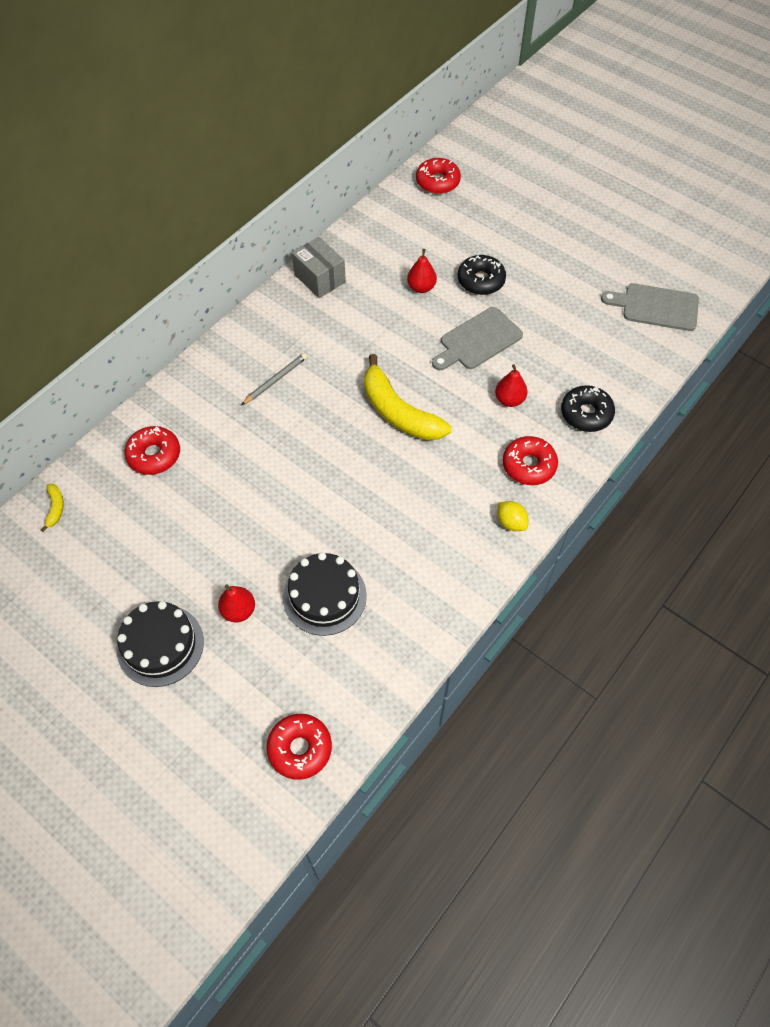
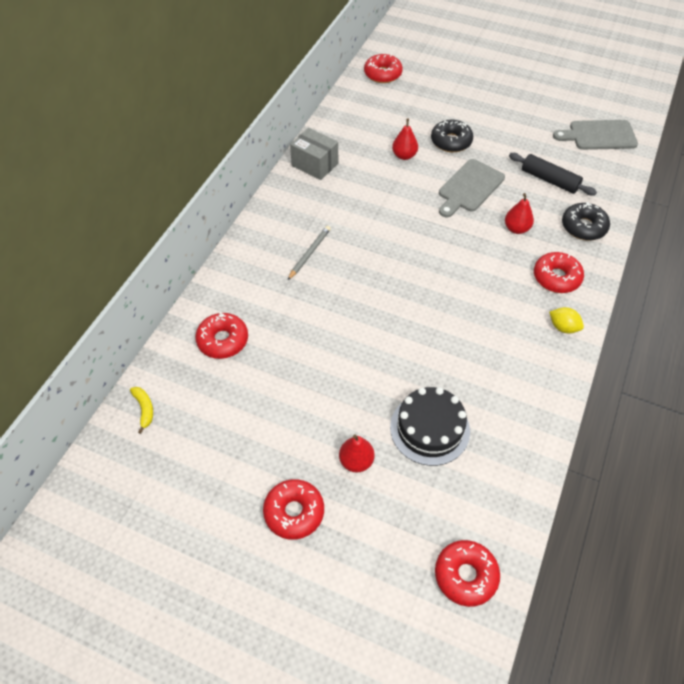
camera: 15 degrees left, 5 degrees down
black cake [117,601,204,687] -> red donut [263,479,324,540]
yellow banana [364,354,452,441] -> none
none -> black rolling pin [509,153,597,196]

